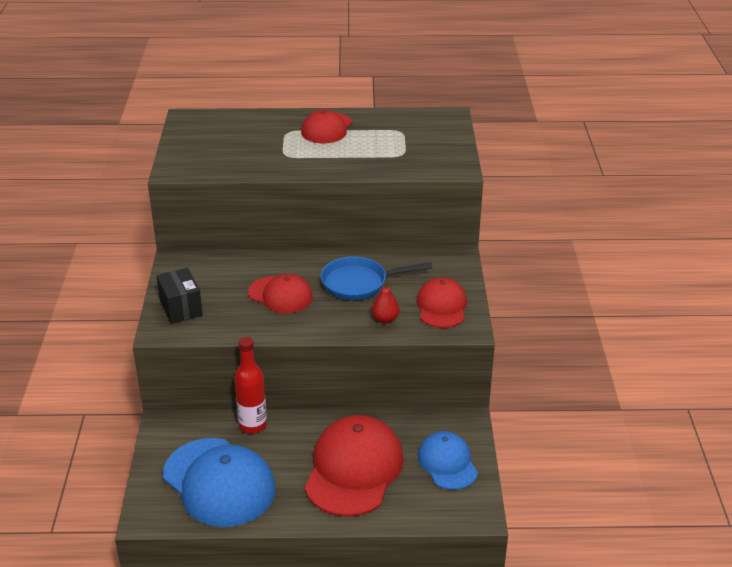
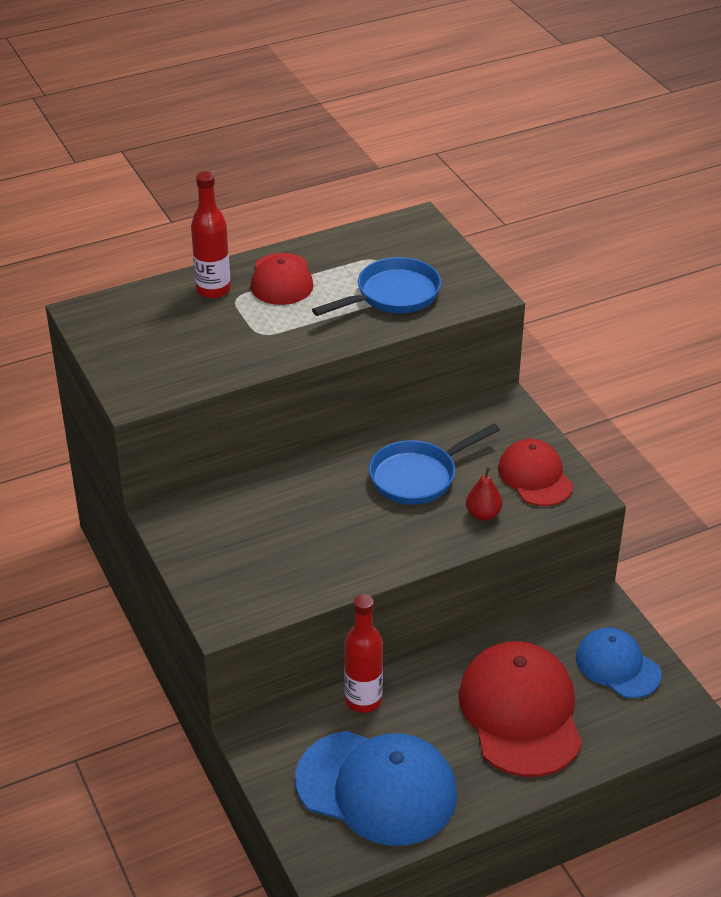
camera: 25 degrees left, 5 degrees up
black box [157,268,203,324] -> none
red cap [248,274,313,313] -> none
none -> red bottle [191,171,231,299]
none -> blue pan [312,257,441,316]

